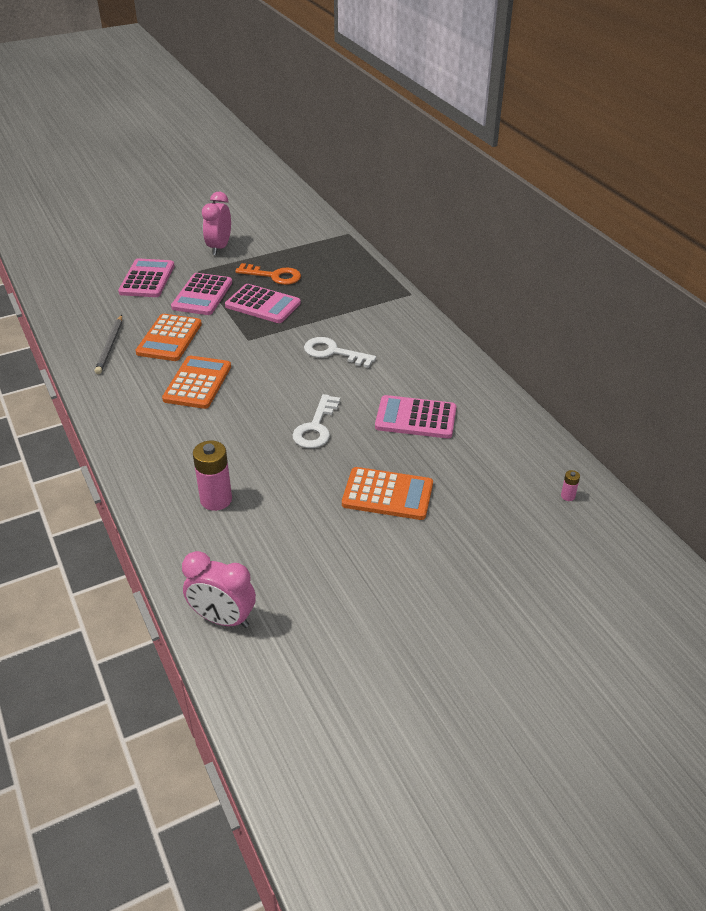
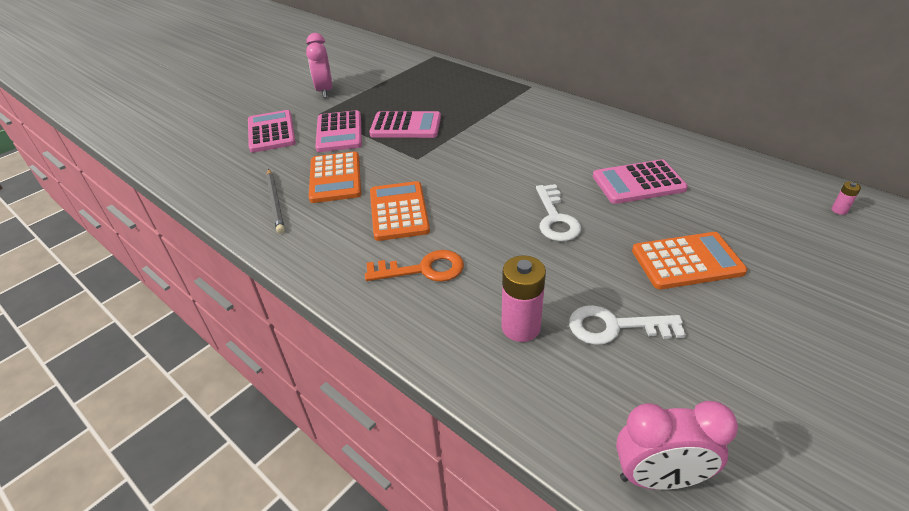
camera: 20 degrees left, 0 degrees up
orange key [235,263,301,285] -> orange key moved to [365,250,464,282]
white key [304,337,376,368] -> white key moved to [569,305,686,345]

